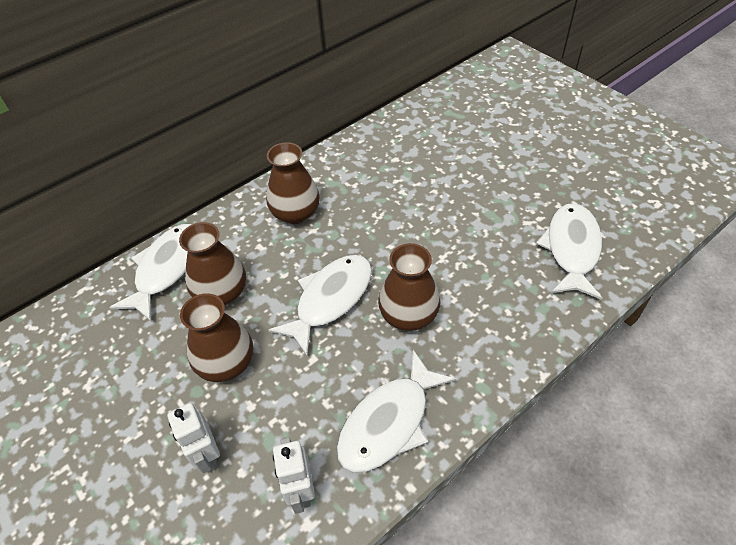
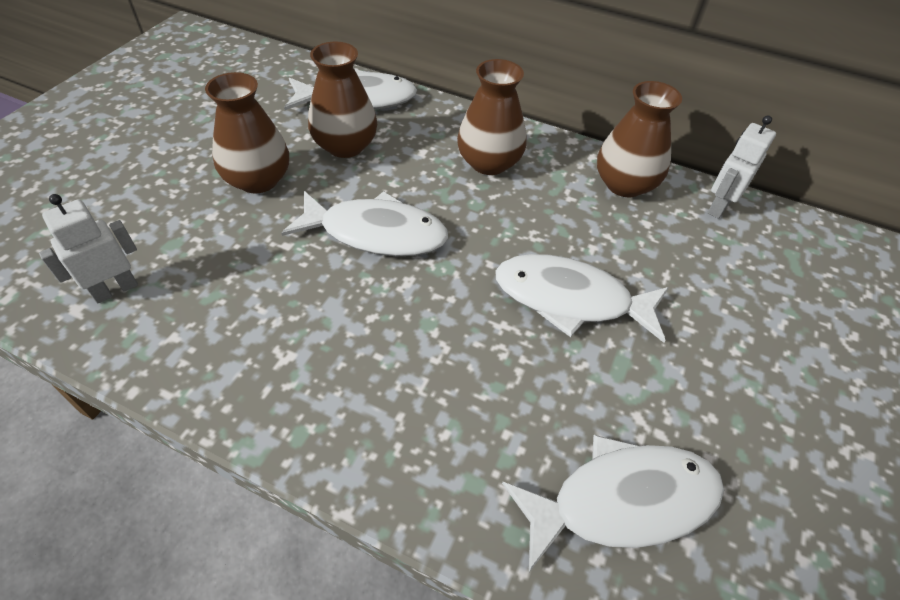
camera: 60 degrees right, 0 degrees up
white robot [168,403,220,474] -> white robot moved to [707,115,776,219]
white fish [337,350,456,473] -> white fish moved to [495,254,669,343]
brown vase [378,243,441,331] -> brown vase moved to [597,81,682,197]

